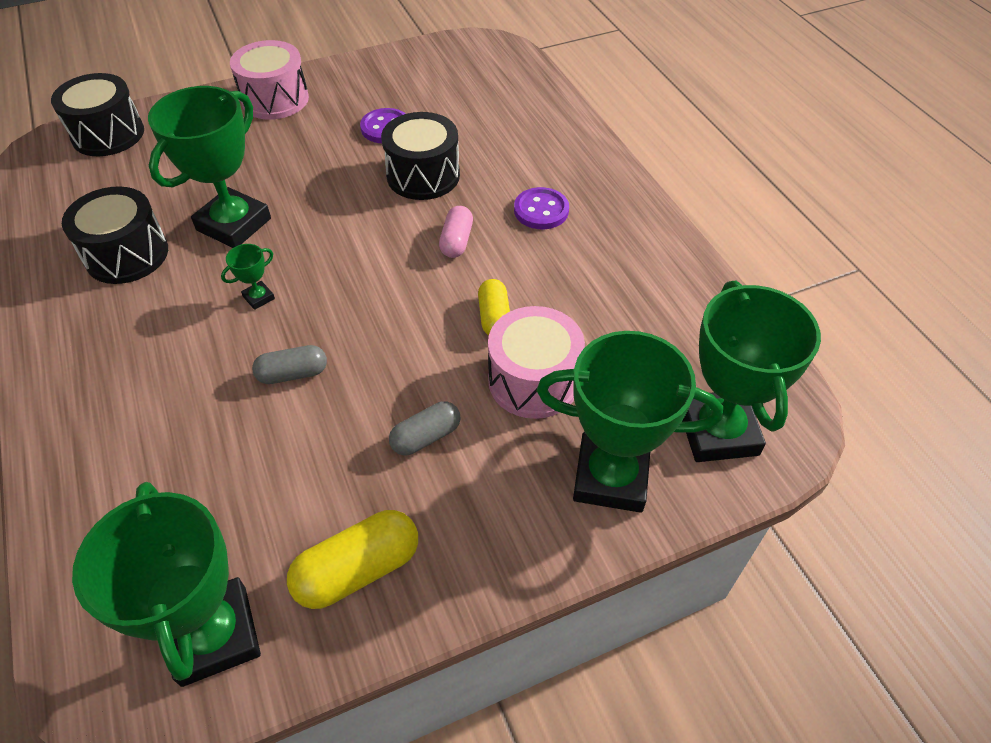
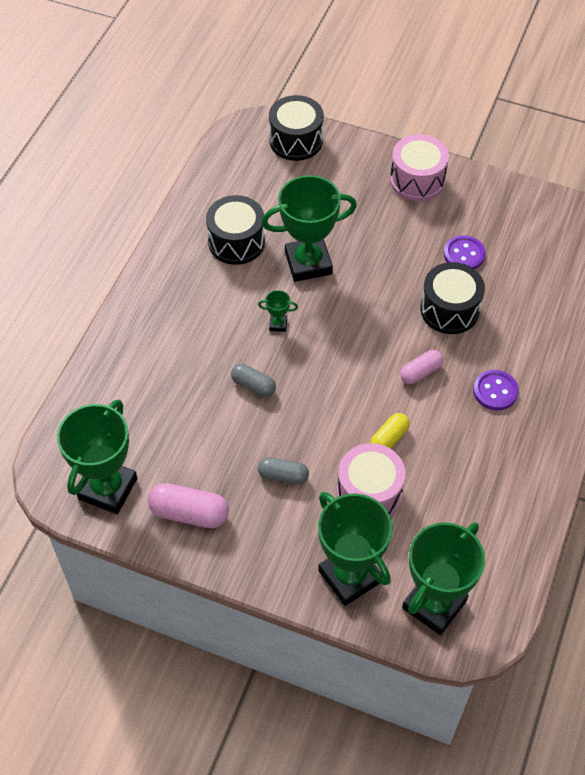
camera: 45 degrees right, 5 degrees up
yellow capsule [287,510,418,609] -> pink capsule [148,483,229,528]

